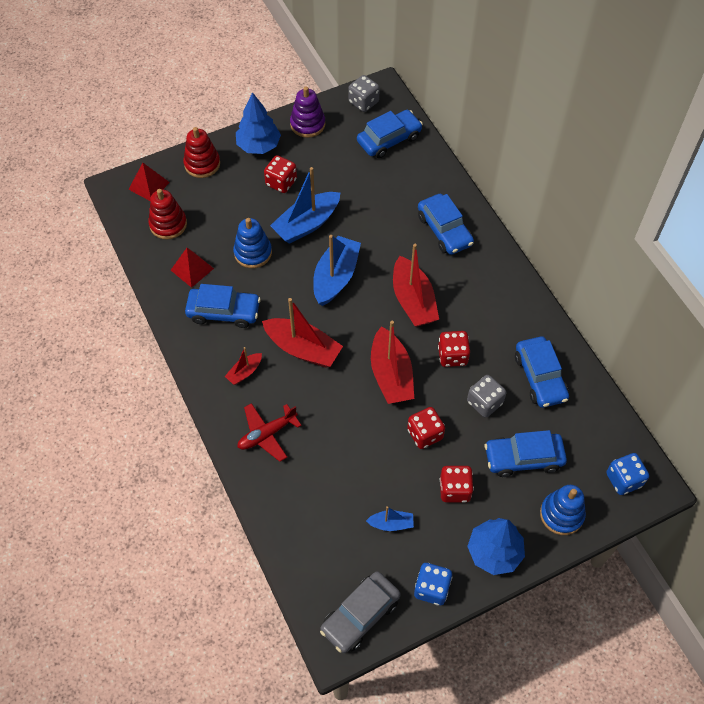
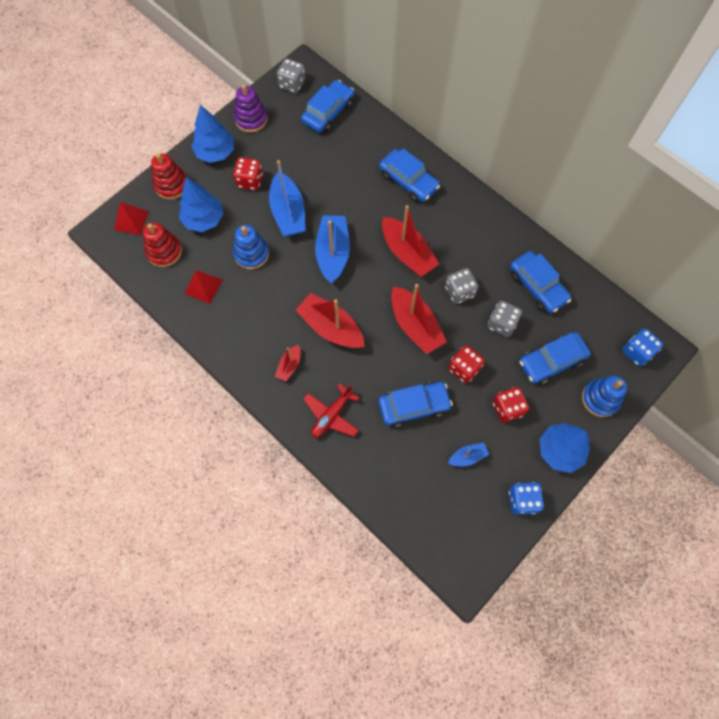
camera: 20 degrees left, 10 degrees up
blue car [185,284,261,328] -> blue car moved to [378,382,453,427]
red boat [262,298,343,368] -> red boat turned 150 degrees counterclockwise [296,293,365,348]
blue boat [270,167,340,244] -> blue boat turned 45 degrees counterclockwise [269,160,306,236]
grey car [320,572,401,653] -> none
red dice [438,331,470,367] -> grey dice [445,268,478,304]
none -> blue tree [179,177,224,232]

